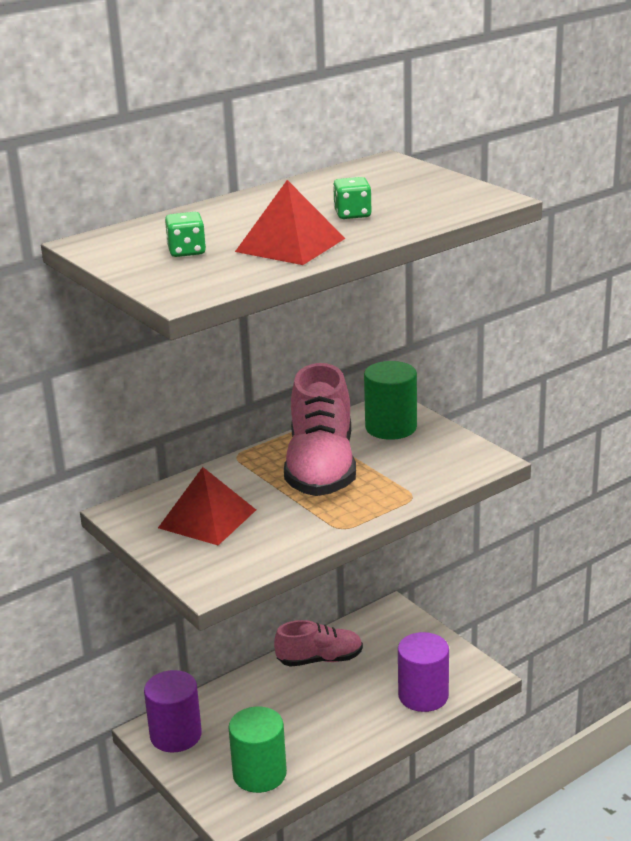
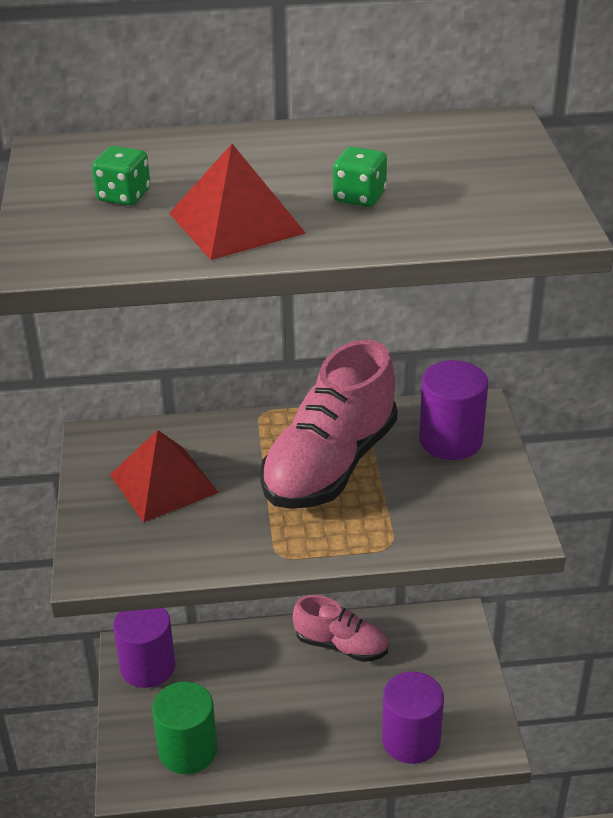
camera: 30 degrees right, 10 degrees up
green cylinder [364,361,417,440] -> purple cylinder [419,360,488,460]

